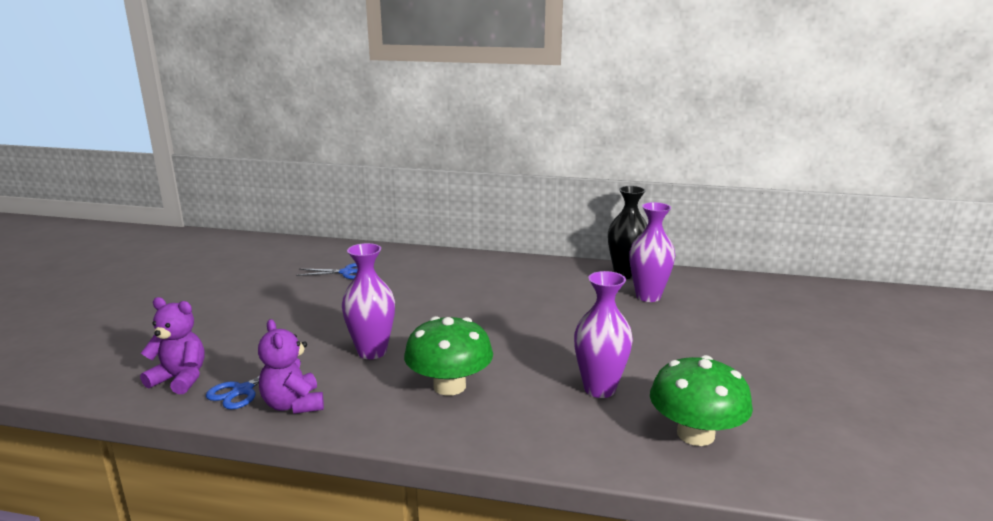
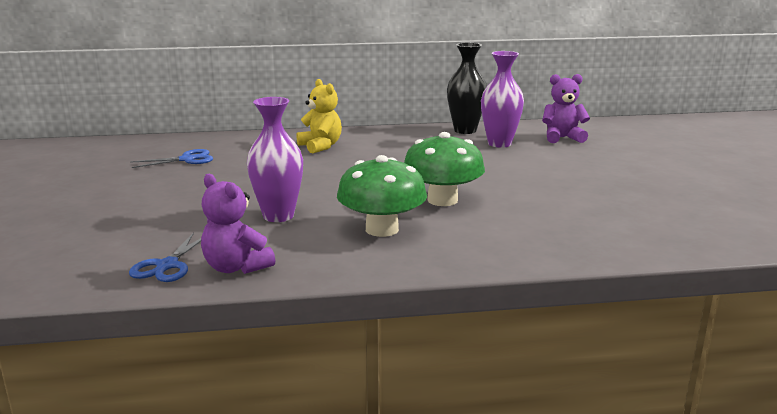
camera: 20 degrees left, 0 degrees up
purple teddy bear [140,297,205,394] -> purple teddy bear moved to [542,74,590,143]
purple vase [574,271,633,398] -> none
green mushroom [650,355,753,446] -> green mushroom moved to [404,132,485,206]
none -> yellow teddy bear [296,79,342,153]

